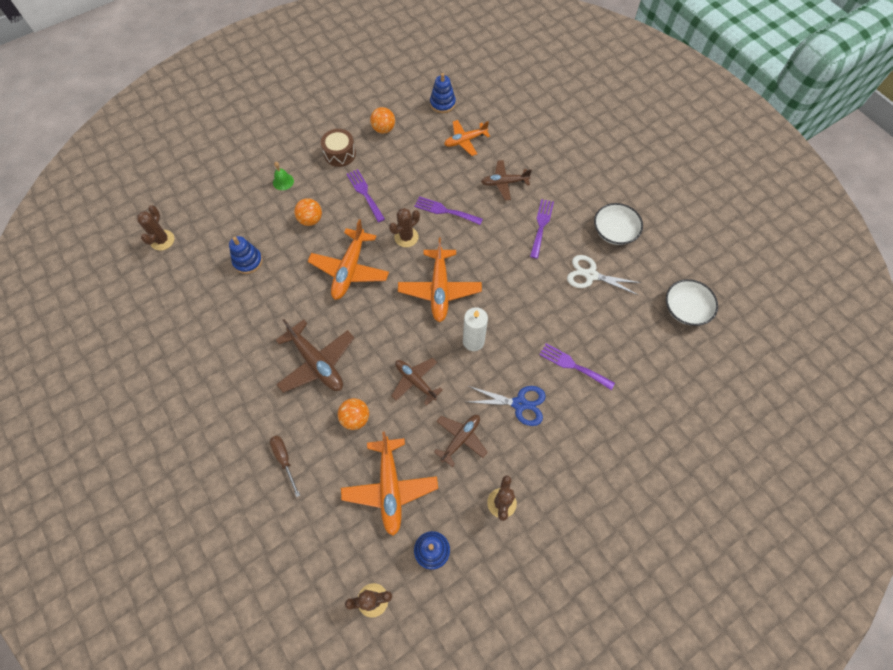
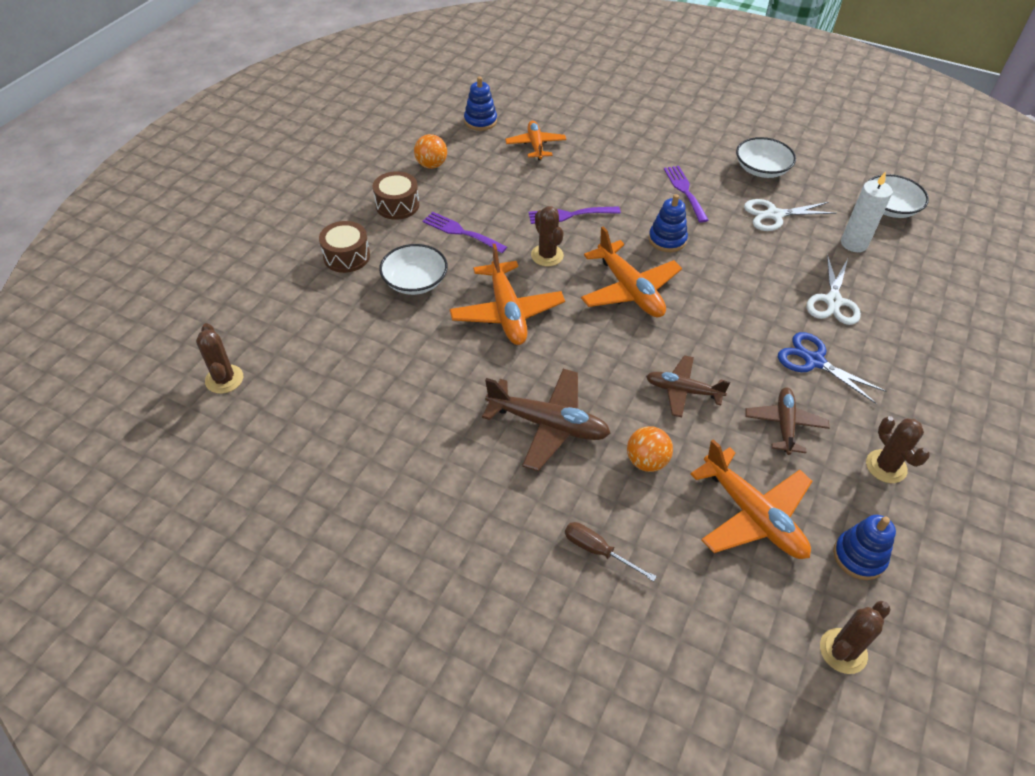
camera: 30 degrees left, 15 degrees down
blue stacking toy [229,236,263,274] -> blue stacking toy moved to [649,194,688,252]
green bell [273,162,294,190] -> brown drum [319,221,370,273]
orange ball [294,198,322,226] -> white bowl [379,244,448,295]
brown cactus [389,208,420,247] -> brown cactus turned 45 degrees counterclockwise [531,206,564,266]
orange plane [444,120,490,156] -> orange plane turned 135 degrees clockwise [505,121,566,160]
white candle [463,307,488,351] -> white candle moved to [841,172,892,252]
blue scissors [468,386,546,426] -> blue scissors turned 120 degrees counterclockwise [778,332,886,404]
brown plane [481,160,532,201] -> none
purple fork [539,343,615,390] -> white scissors [807,255,861,325]

